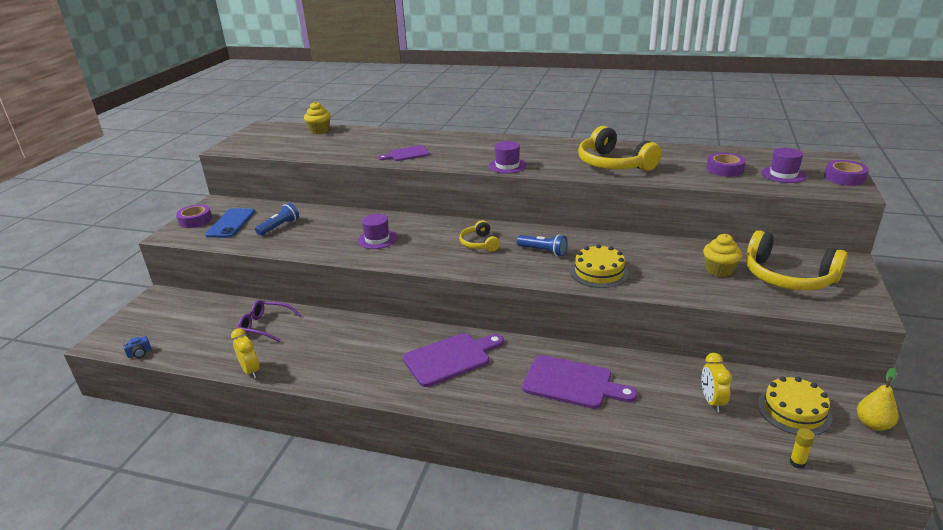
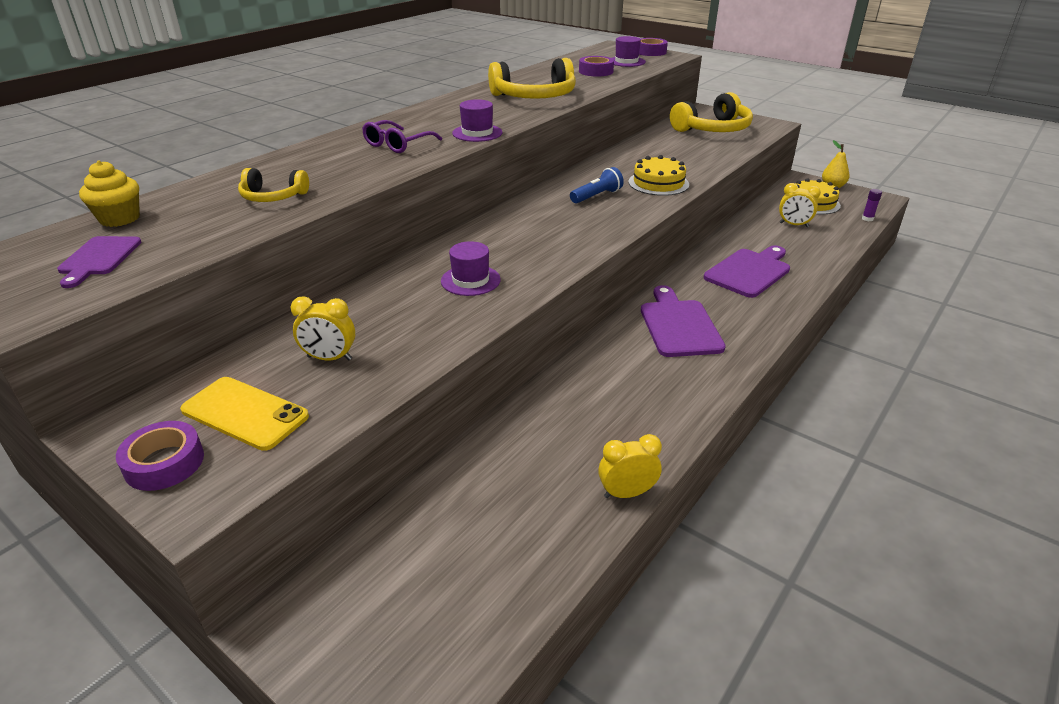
camera: 70 degrees left, 5 degrees up
blue camera [123,336,151,358] -> none
blue phone [205,208,255,238] -> yellow phone [180,377,309,451]
purple glasses [238,300,301,342] -> purple glasses moved to [362,120,442,153]
blue flashlight [255,203,299,236] -> yellow clock [291,296,355,360]
purple cutting board [378,145,430,161] -> purple cutting board moved to [57,236,142,288]
yellow headphones [459,220,500,252] -> yellow headphones moved to [238,168,309,202]
yellow cupcake [703,234,742,277] -> none
yellow glue stick [789,428,815,469] -> purple glue stick [862,189,882,221]

